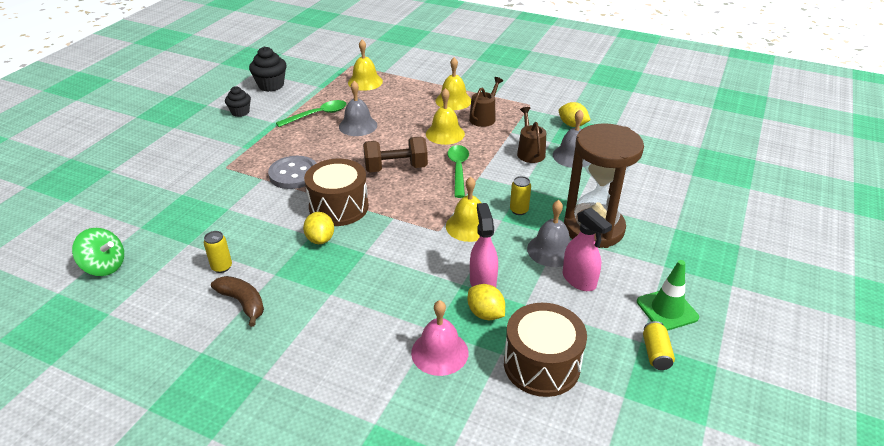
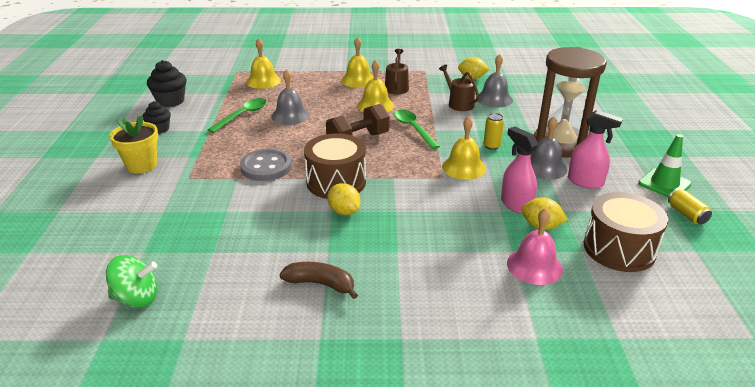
camera: 25 degrees left, 5 degrees down
yellow can [204,231,232,273] -> none
none -> yellow flower pot [109,116,158,174]

